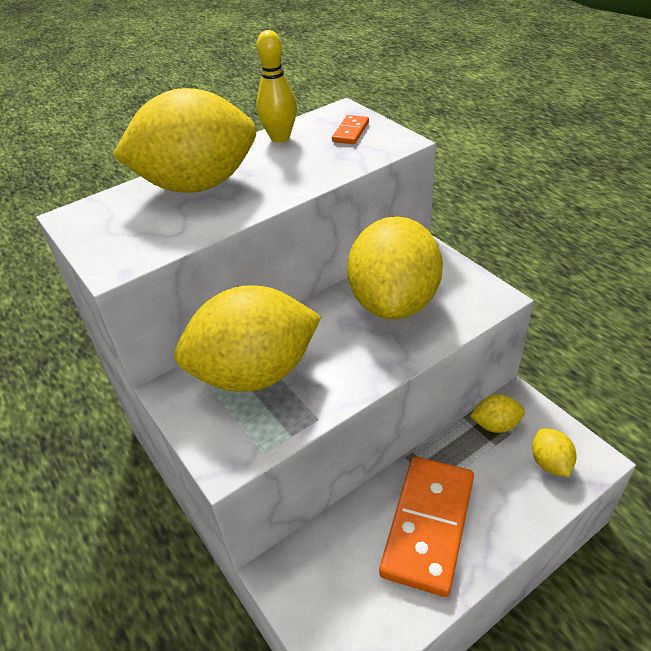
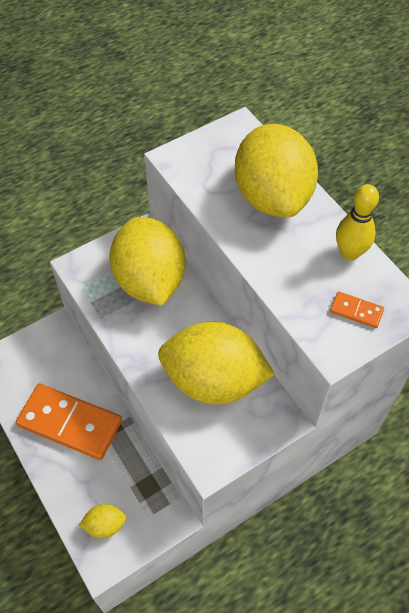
camera: 90 degrees right, 15 degrees up
yellow lemon [470,394,525,433] -> none

